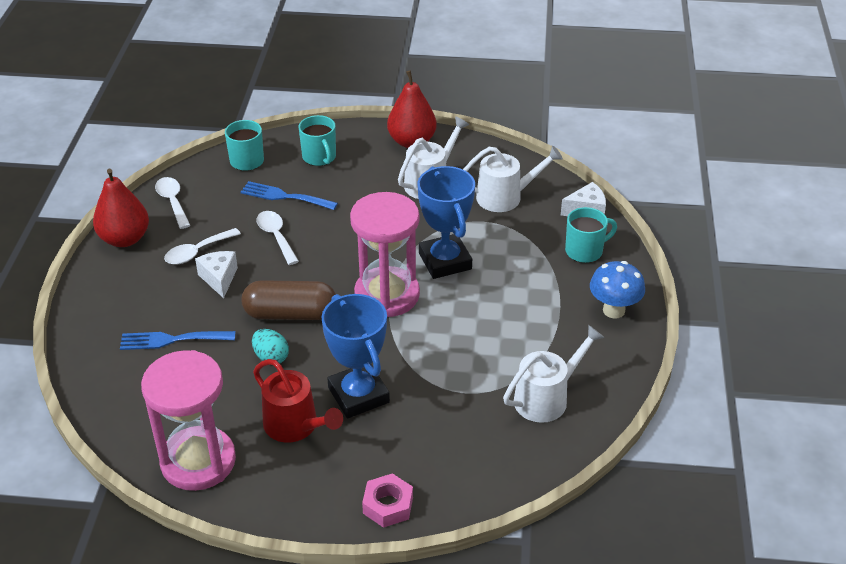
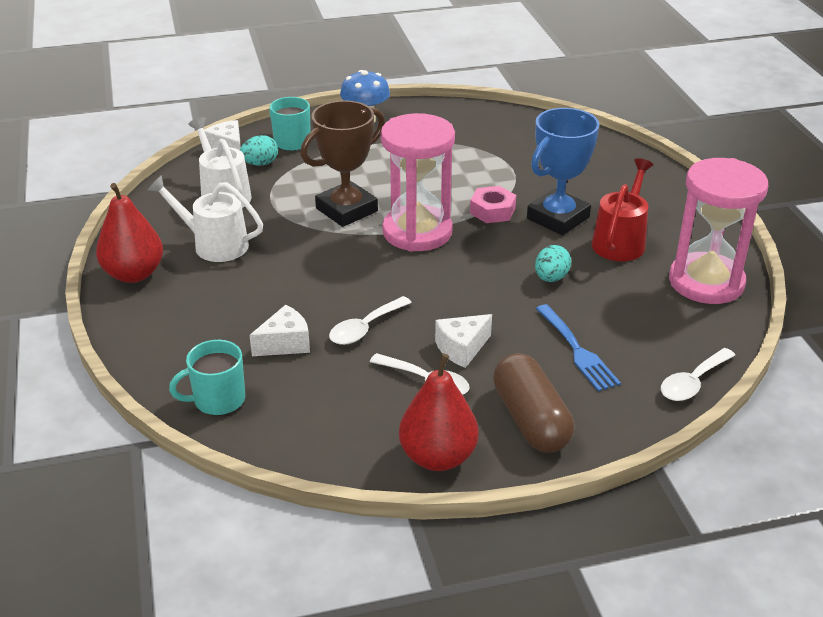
camera: 110 degrees left, 5 degrees down
white spoon [155,177,191,229] -> white spoon moved to [661,348,735,401]
blue fork [241,181,338,210] -> white cheese [250,305,310,356]
brown capsule [242,280,336,320] -> brown capsule moved to [493,353,574,453]
turquoise mug [299,115,336,166] -> none
pink nut [362,473,413,528] -> pink nut moved to [470,186,516,223]
blue trophy [418,166,475,279] -> brown trophy [301,100,385,227]
white watering can [503,325,605,423] -> none
none -> turquoise egg [240,135,278,166]

